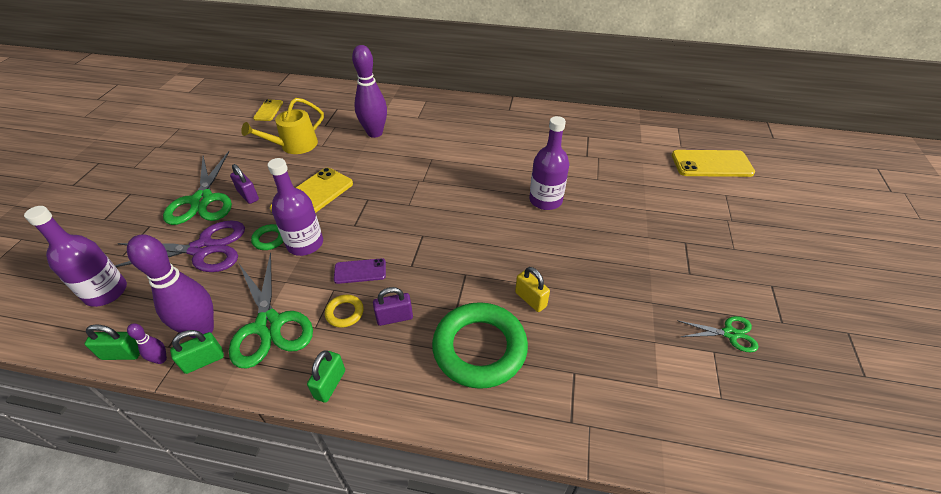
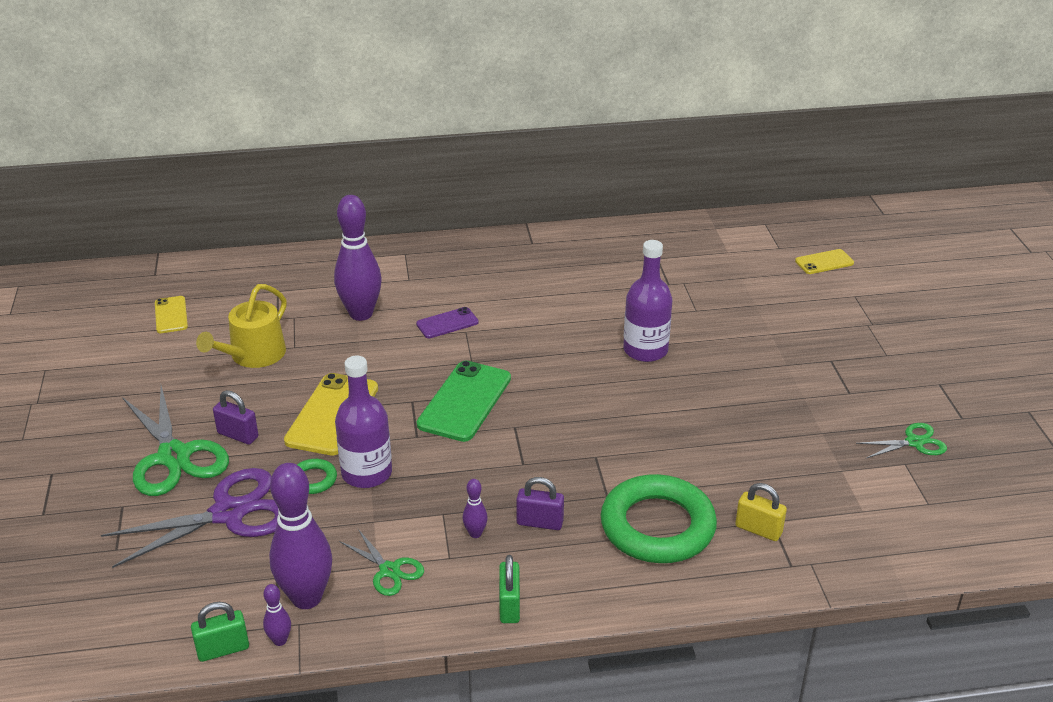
camera: 20 degrees left, 10 degrees down
purple bottle [24,206,127,307] -> none
green padlock [170,330,224,374] -> none
green scissors [229,252,313,369] -> green scissors [339,529,424,596], size x0.52
yellow ring [325,295,364,328] -> purple bowling pin [463,479,488,538]
purple phone [334,258,386,284] -> purple phone moved to [416,307,479,338]
purple padlock [373,287,413,326] -> purple padlock turned 45 degrees clockwise [516,477,564,530]
yellow padlock [515,267,550,312] -> yellow padlock moved to [735,483,787,541]
yellow phone [671,150,755,177] -> yellow phone [795,249,854,274], size x0.56
none -> green phone [417,360,511,442]

